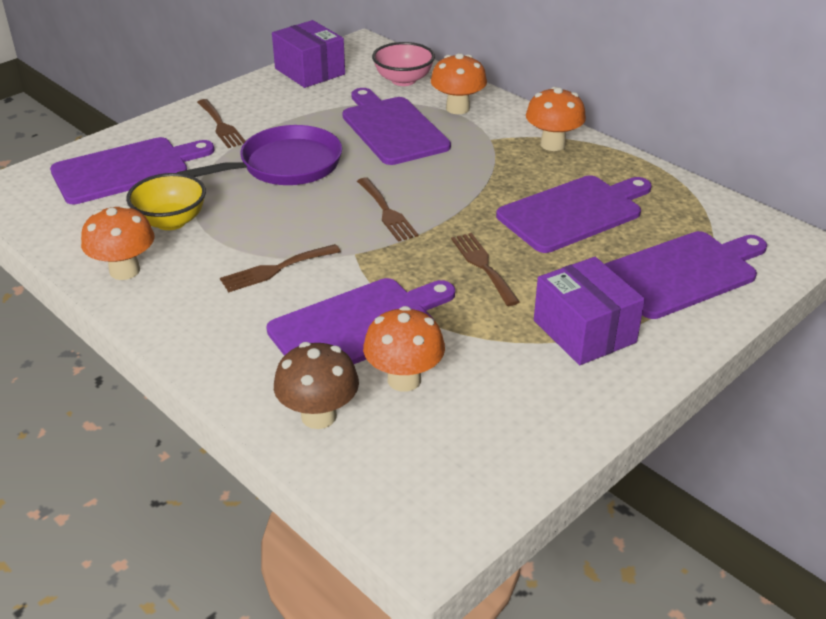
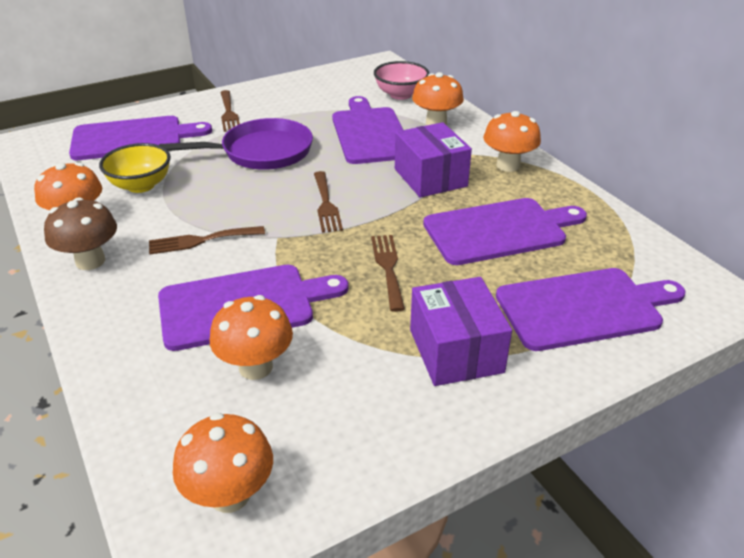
camera: 15 degrees right, 0 degrees up
purple box [272,20,345,88] -> purple box moved to [395,122,472,198]
brown mushroom [274,342,359,429] -> brown mushroom moved to [44,197,117,270]
none -> orange mushroom [173,413,273,513]

